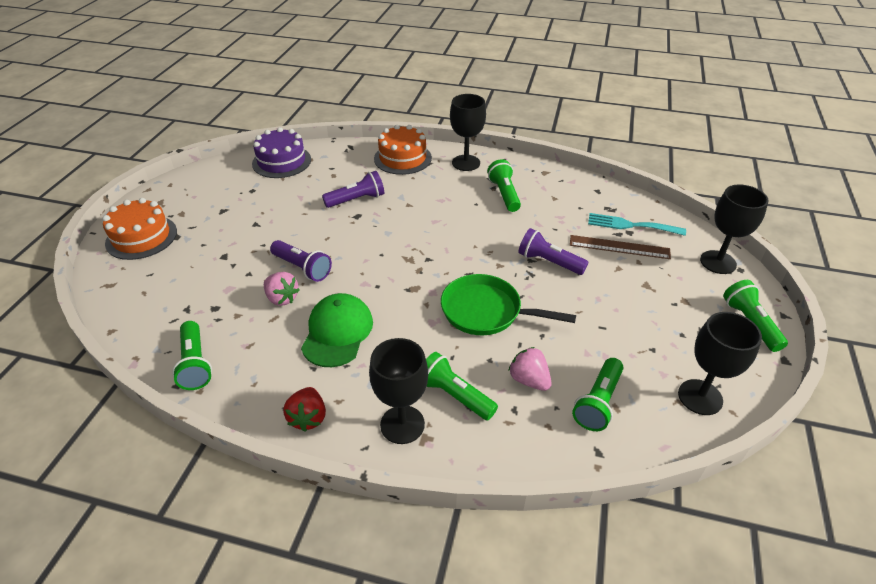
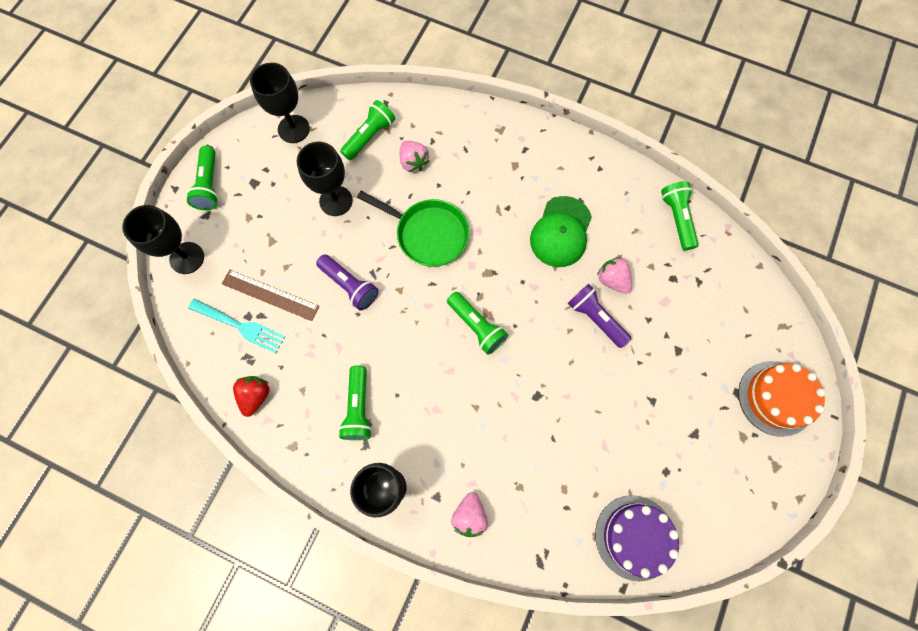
camera: 170 degrees left, 30 degrees up
red strawberry [283,387,326,432] -> red strawberry moved to [233,376,270,417]
purple flashlight [322,171,384,208] -> none
black goblet [369,338,428,444] -> black goblet moved to [297,142,353,216]
orange cake [374,125,432,175] -> pink strawberry [451,492,488,537]
green flashlight [426,352,498,421] -> green flashlight moved to [447,292,508,355]

